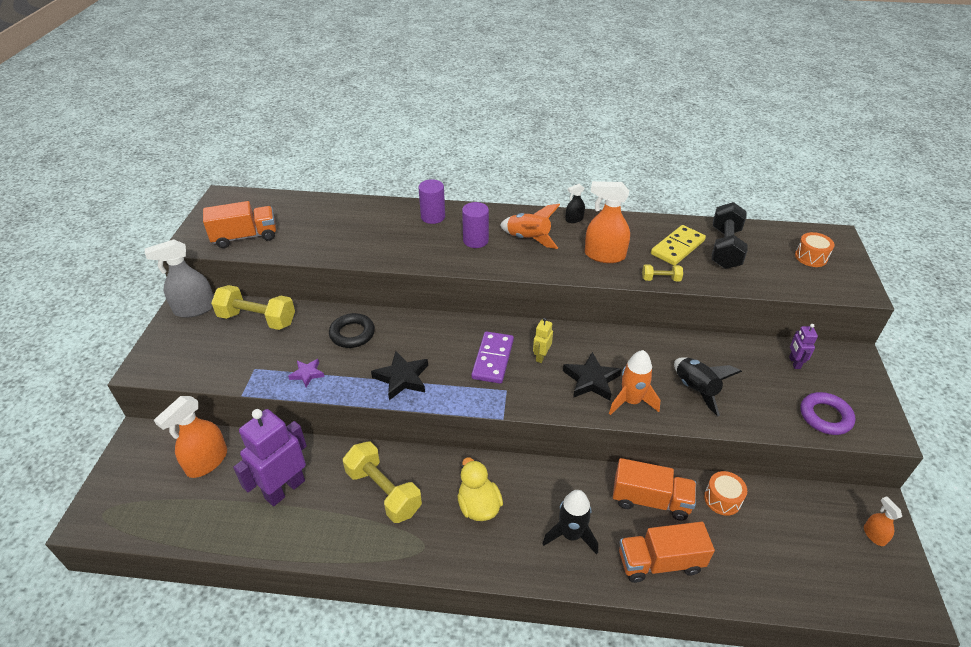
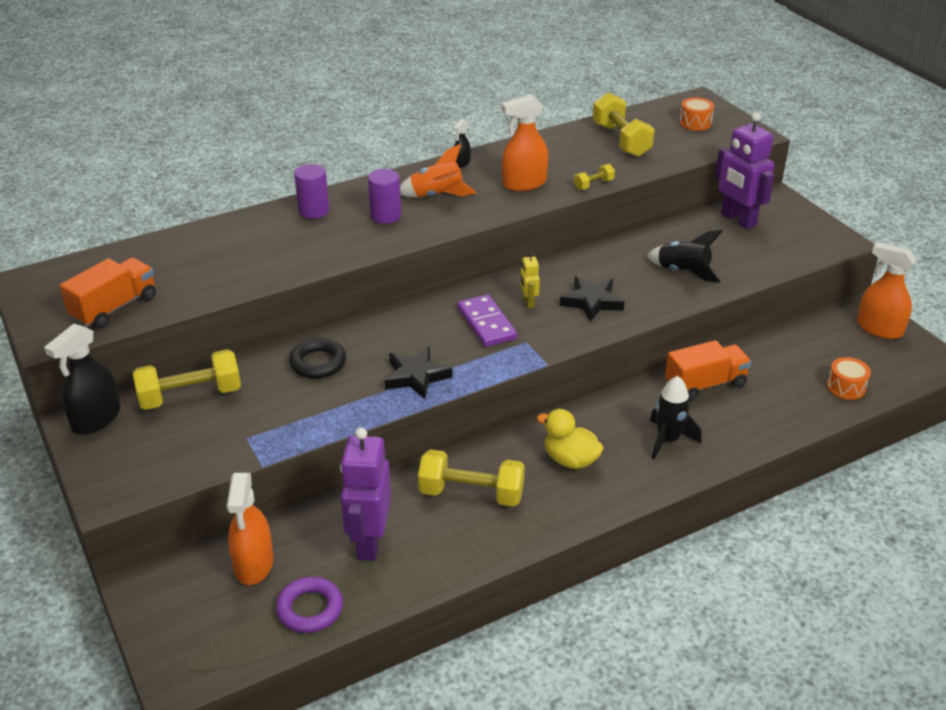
camera: 35 degrees left, 5 degrees down
grey spray bottle [145,240,214,318] -> black spray bottle [44,324,120,434]
purple star [288,359,325,387] -> none
orange rocket [609,350,660,415] -> none
orange truck [619,522,715,583] -> none
yellow domino [651,225,706,265] -> none
orange drum [704,471,747,516] -> orange drum moved to [827,357,871,400]
black dumbbell [712,202,748,269] -> yellow dumbbell [593,92,655,157]
purple robot [789,324,818,369] -> purple robot [715,112,775,229], size x2.15
purple ring [800,392,855,435] -> purple ring moved to [276,577,343,633]
orange spray bottle [864,497,902,546] -> orange spray bottle [857,242,916,339], size x1.96

